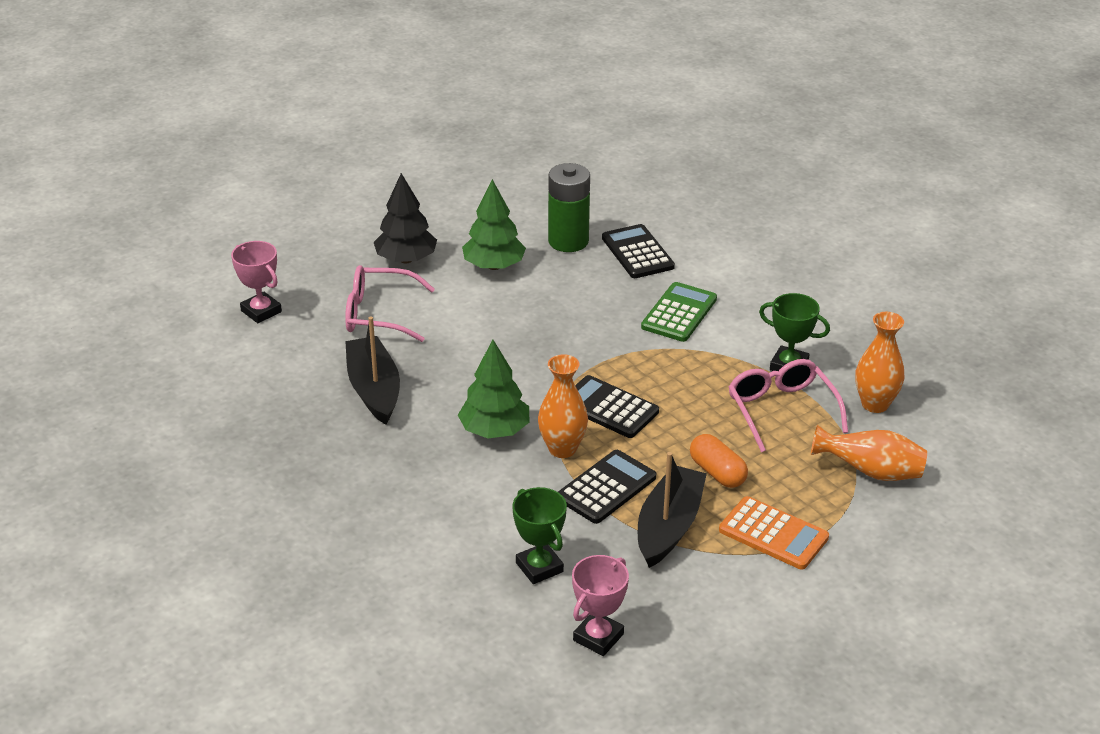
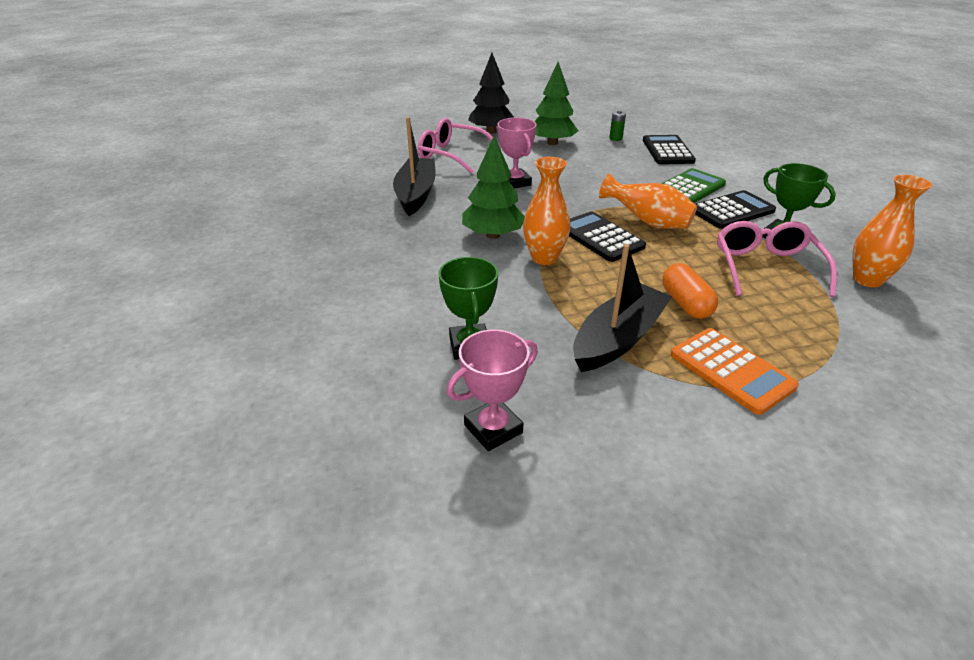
camera: 20 degrees right, 0 degrees up
pink trophy [231,241,282,323] -> pink trophy moved to [497,118,537,189]
green battery [548,163,590,252] -> green battery [609,110,626,141], size x0.42
black calculator [558,450,656,524] -> black calculator moved to [695,190,776,229]
orange vase [811,425,927,481] -> orange vase moved to [599,174,697,229]

